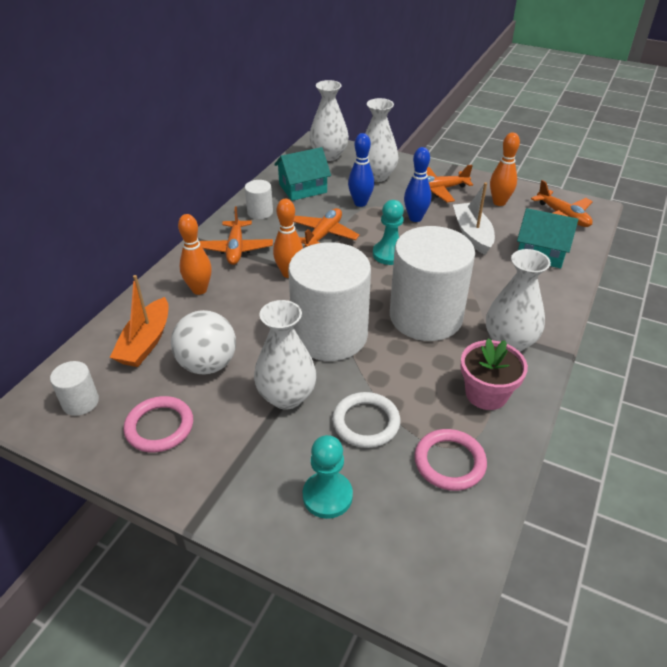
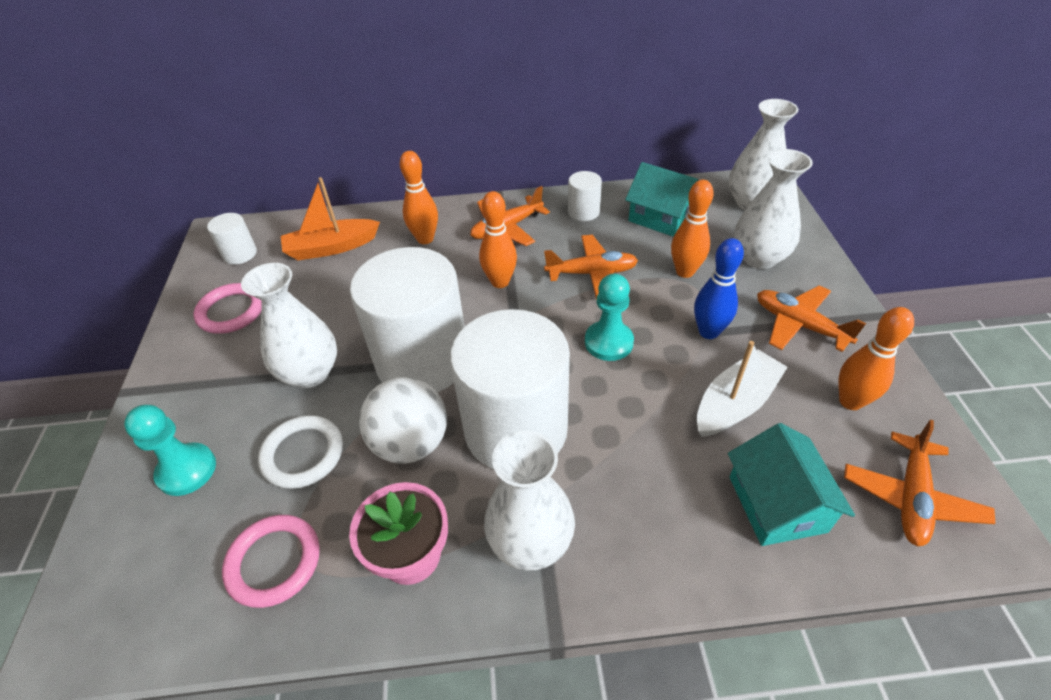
camera: 60 degrees right, 5 degrees up
white ball [171,310,236,374] -> white ball moved to [359,377,447,464]
blue bowling pin [348,133,374,207] -> orange bowling pin [671,180,714,278]

